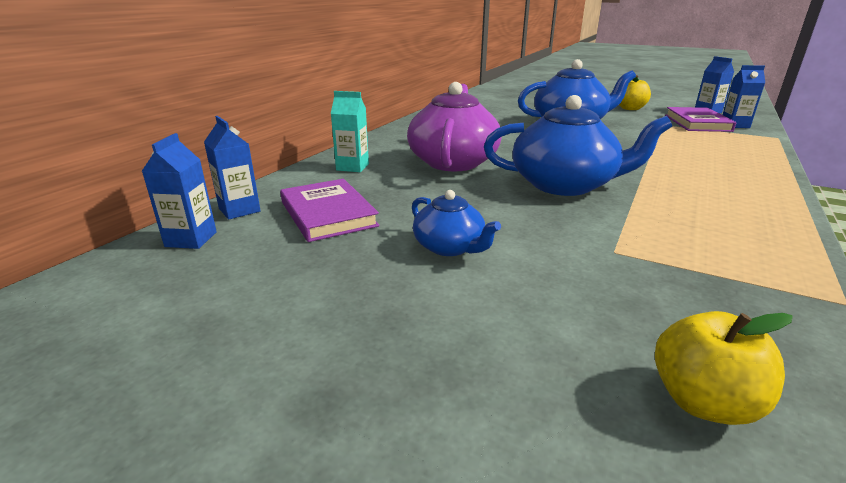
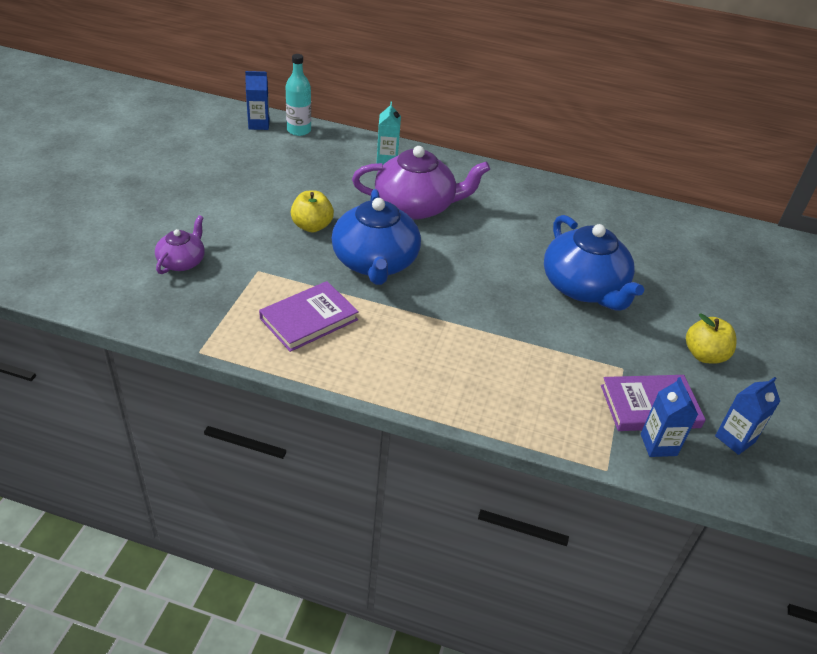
camera: 75 degrees right, 15 degrees up
blue carton [204,116,261,219] -> turquoise bottle [286,54,311,136]
purple book [280,179,379,242] -> purple book moved to [259,281,359,352]
blue teapot [412,190,501,256] -> none
yellow apple [655,311,793,425] -> yellow apple moved to [291,191,334,232]
none -> purple teapot [155,215,205,274]

